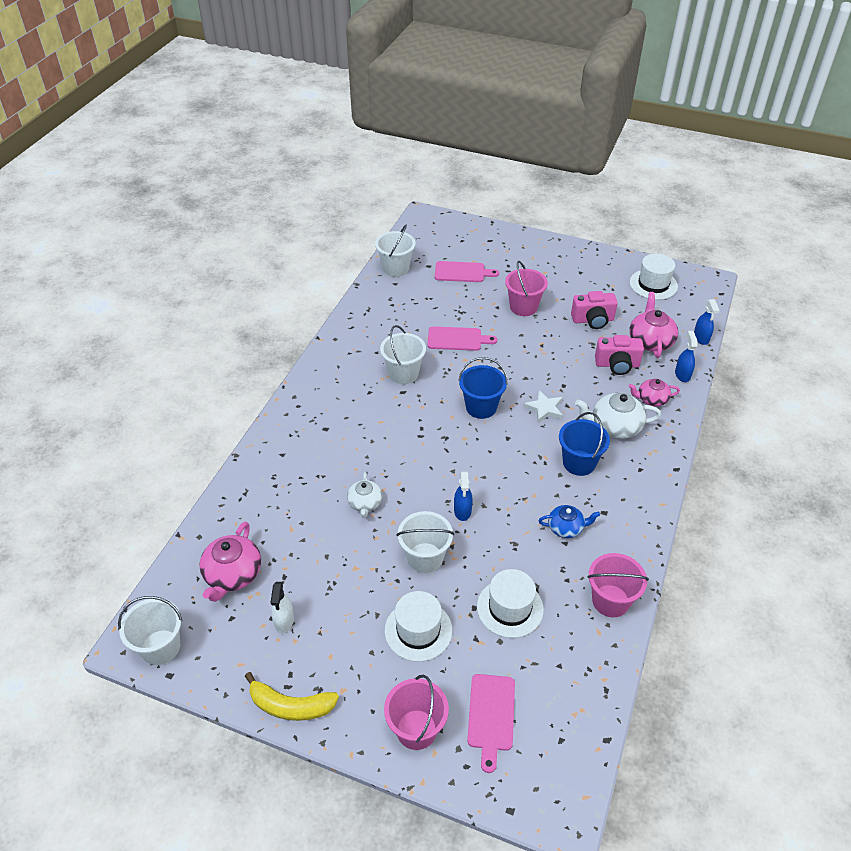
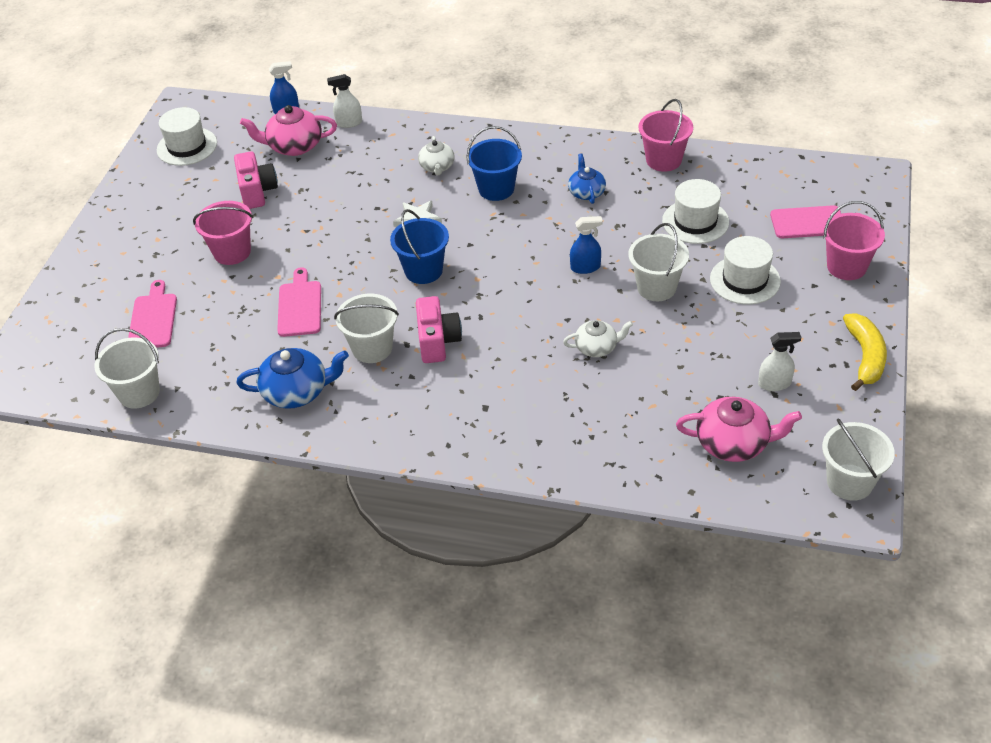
camera: 95 degrees left, 0 degrees up
white teapot [575,393,661,439] -> white teapot [418,136,455,175], size x0.63
pink camera [595,335,644,375] -> pink camera moved to [416,296,462,363]
pink teapot [629,379,680,406] -> none
blue spray bottle [675,331,697,382] -> white spray bottle [327,74,362,128]
none -> blue teapot [237,348,349,409]

